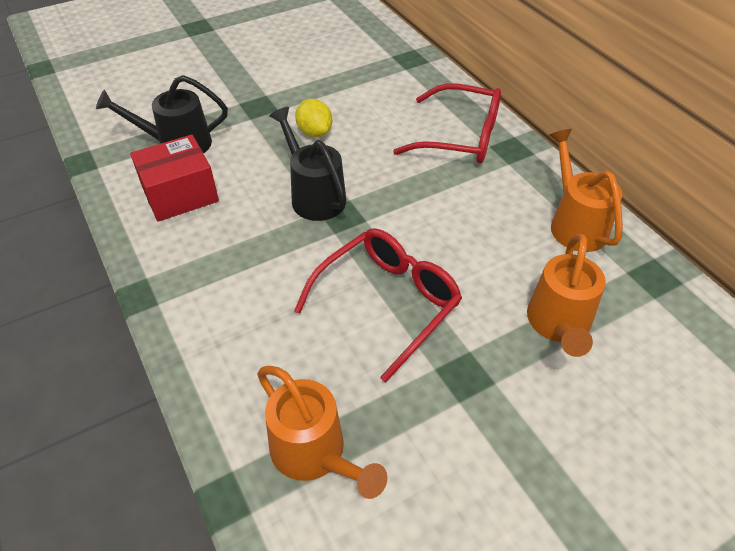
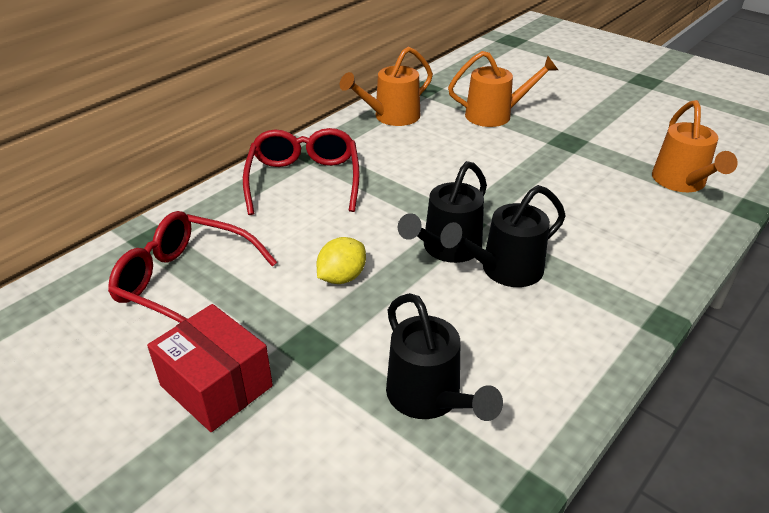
camera: 110 degrees left, 10 degrees down
red box [130,134,219,222] -> red box moved to [147,304,273,432]
orange watering can [257,366,387,499] -> orange watering can turned 150 degrees clockwise [652,100,738,192]
red glasses [294,228,462,383] -> red glasses moved to [108,211,277,323]
none -> black watering can [440,185,566,287]

